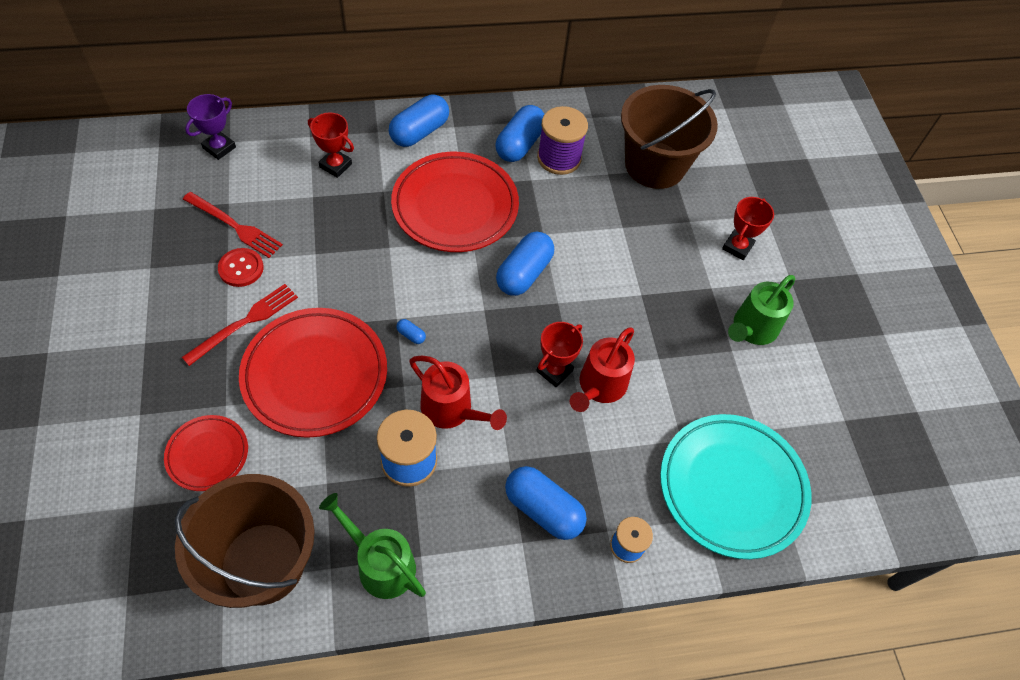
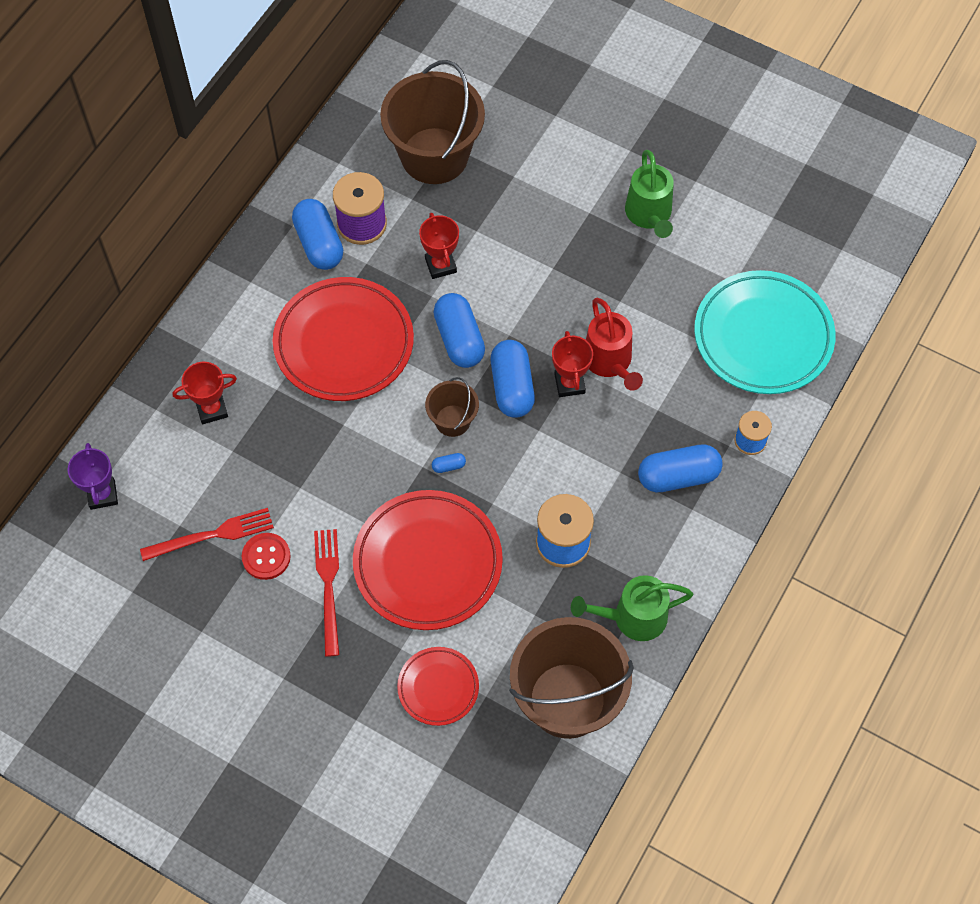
camera: 45 degrees left, 5 degrees up
blue capsule [389,95,449,147] -> blue capsule moved to [491,340,535,418]
red watering can [409,356,507,430] -> none
red trophy [722,197,774,260] -> red trophy moved to [419,213,459,279]
none -> brown bucket [425,377,479,437]

